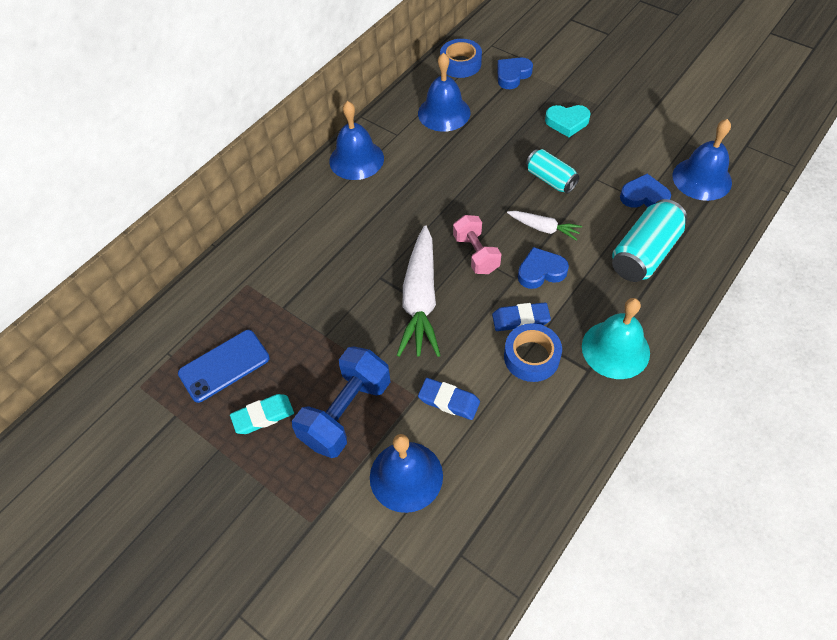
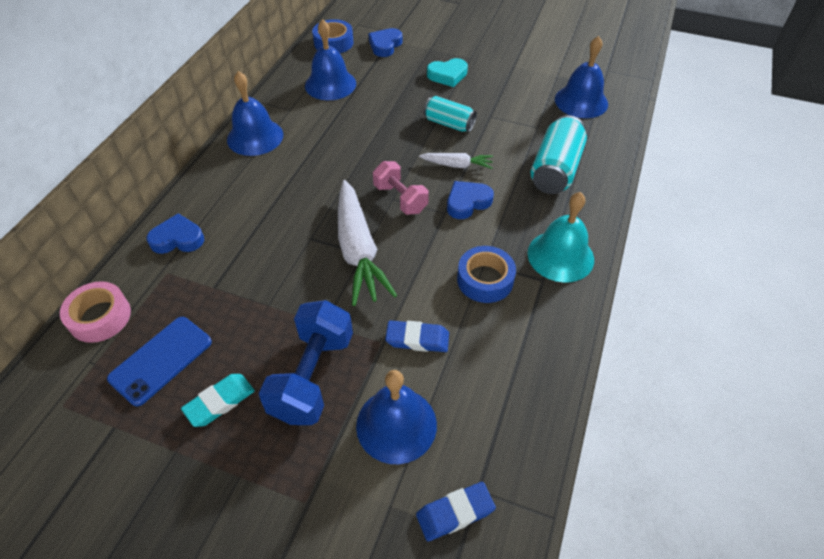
camera: 20 degrees left, 5 degrees down
blue eraser [492,302,551,331] -> blue eraser moved to [416,482,496,541]
blue heart [620,173,671,208] -> blue heart moved to [147,213,204,254]
none -> pink tape [60,281,131,343]

